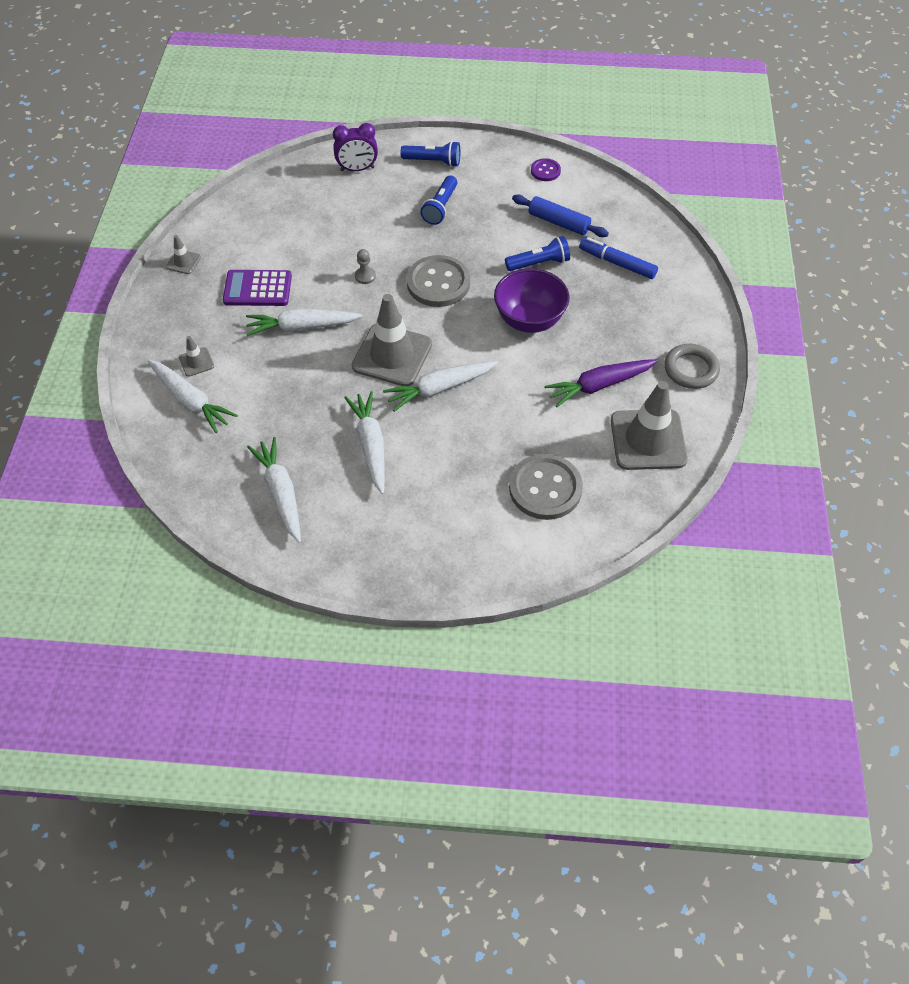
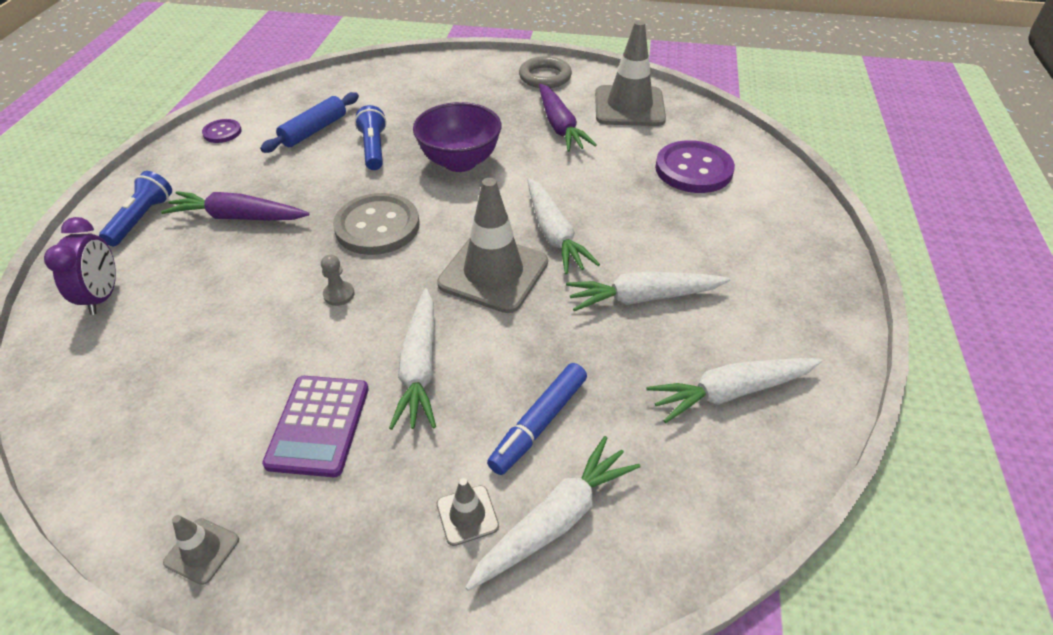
camera: 85 degrees left, 10 degrees down
blue flashlight [420,175,457,225] -> purple carrot [161,191,309,220]
grey button [509,454,583,520] -> purple button [655,140,735,193]
blue marker [579,237,658,279] -> blue marker moved to [487,363,587,475]

